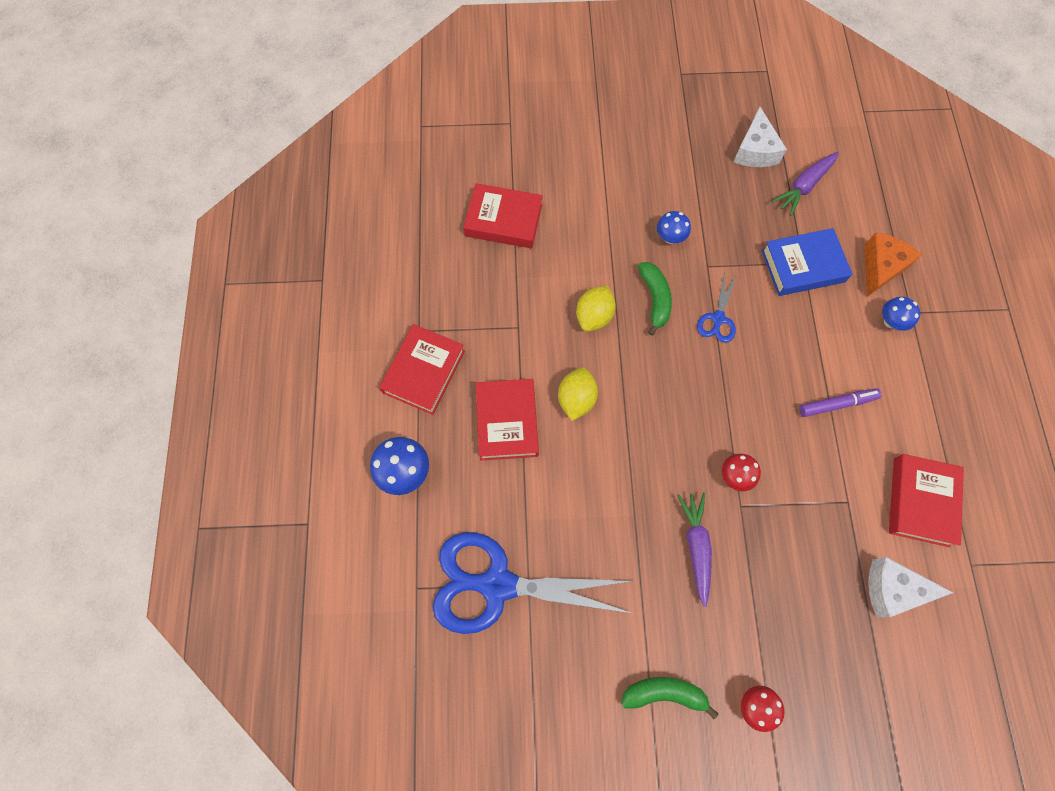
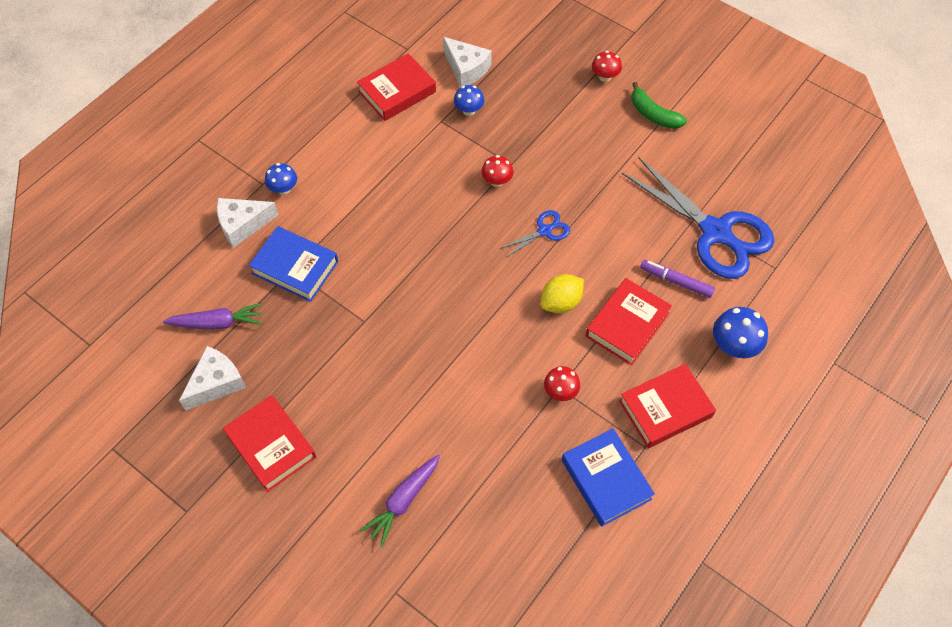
camera: 140 degrees left, 10 degrees down
red book [463,183,543,248] -> red book moved to [223,395,316,492]
yellow lemon [576,286,616,331] -> none
green banana [638,262,672,336] -> none
blue mushroom [657,211,691,244] -> blue mushroom moved to [454,85,484,116]
purple carrot [677,492,712,607] -> purple carrot moved to [360,455,440,547]
blue scissors [697,271,736,343] -> blue scissors moved to [499,210,570,258]
purple marker [799,388,882,417] -> purple marker moved to [640,260,715,298]
orange cheese [864,233,922,297] -> white cheese [217,198,279,248]
none -> red mushroom [544,366,580,401]
none -> blue book [562,428,655,527]

